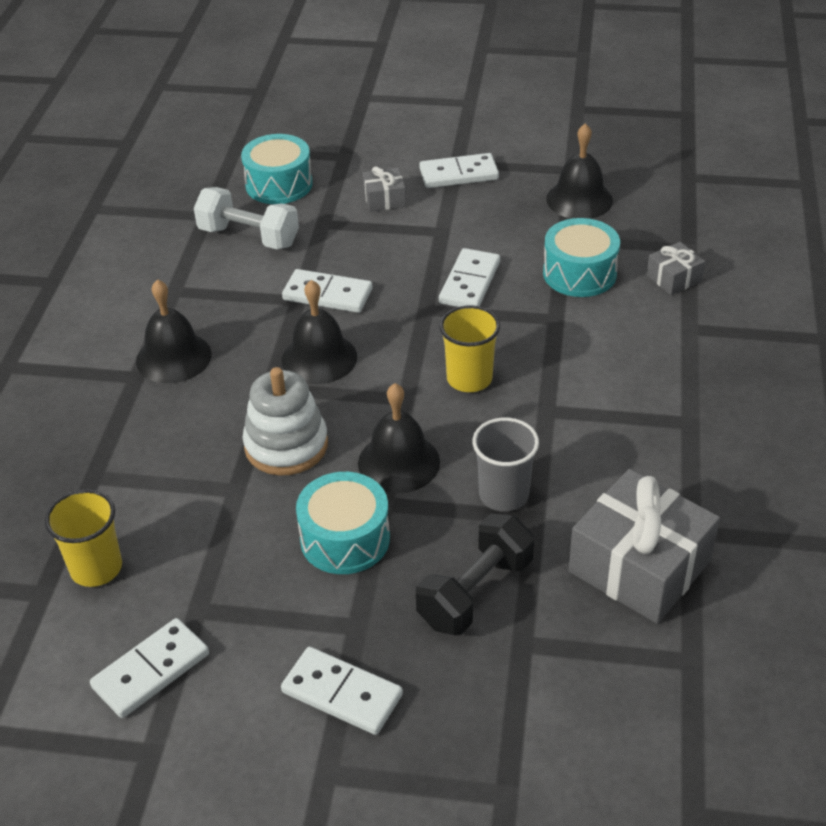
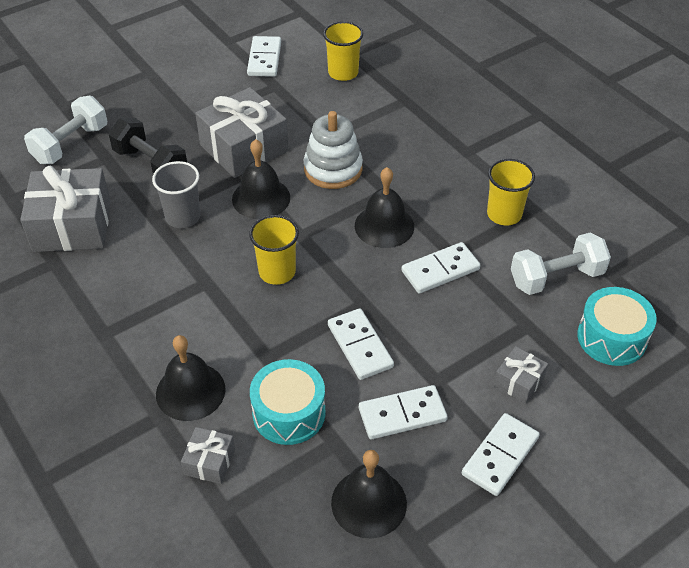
camera: 135 degrees right, 5 degrees up
black bell [136,279,212,383] -> black bell moved to [156,335,226,421]
white domino [281,647,403,735] -> white domino moved to [359,385,448,439]
turquoise drum [296,472,390,574] -> grey gift [195,87,288,178]
black dumbbell [416,514,534,635] -> black dumbbell turned 45 degrees counterclockwise [109,118,187,174]
none -> white dumbbell [24,96,107,164]
none -> yellow cup [487,159,535,225]

